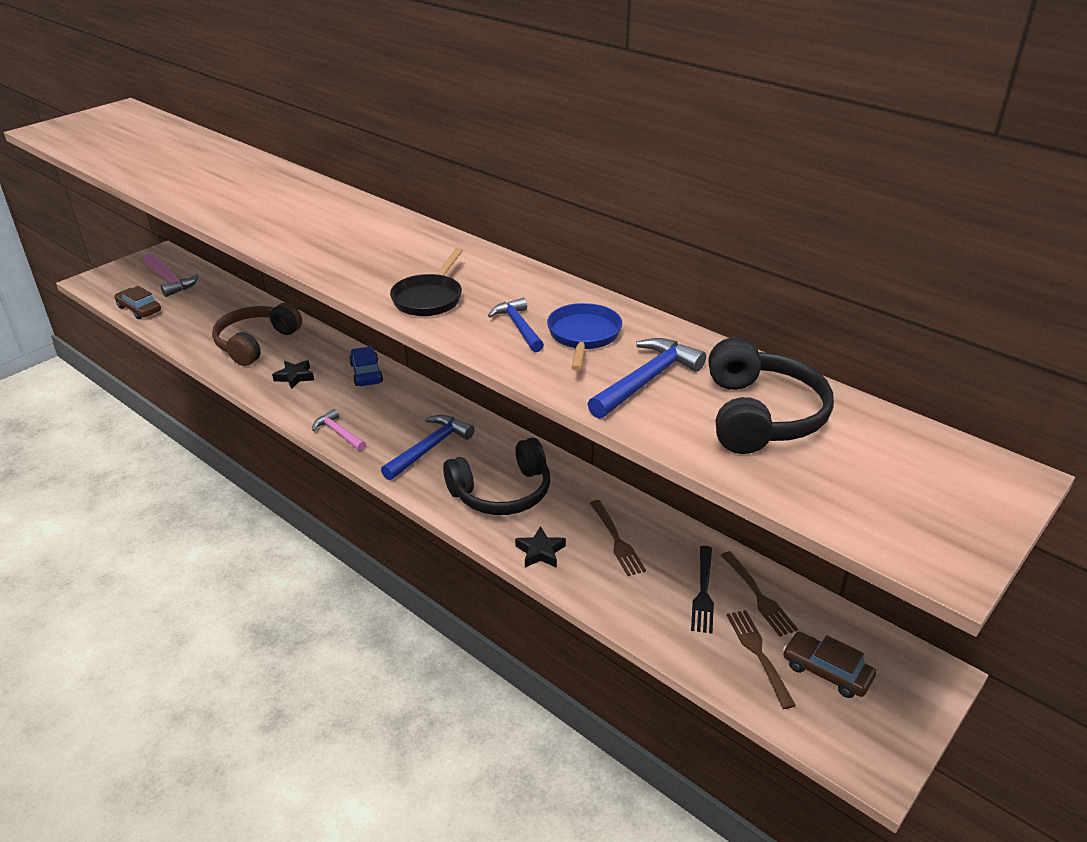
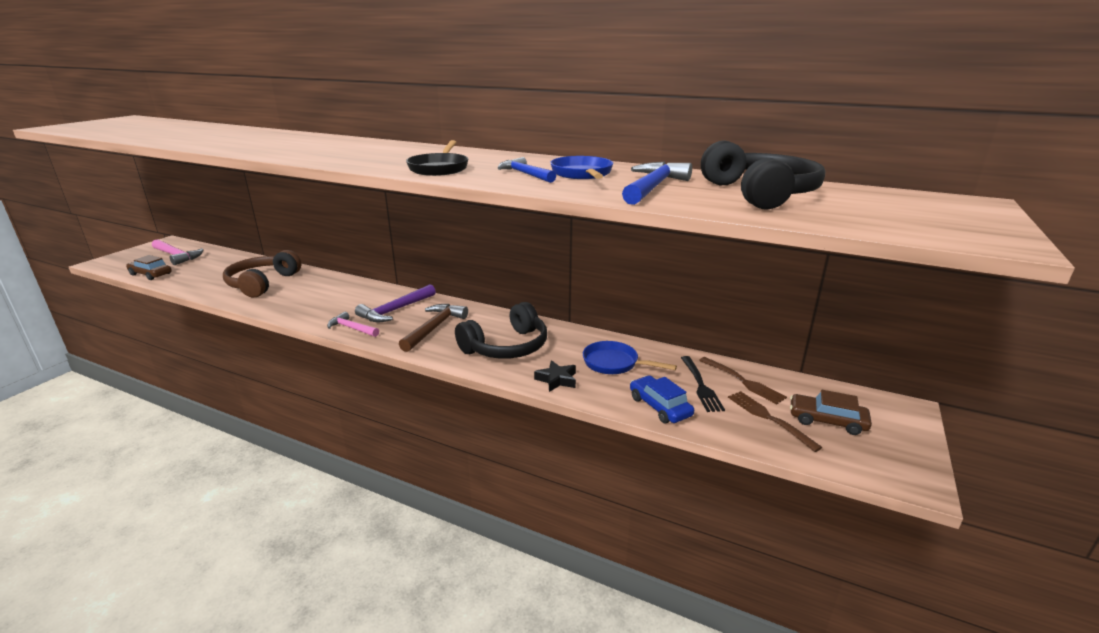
camera: 15 degrees left, 10 degrees down
black star [272,360,314,389] -> none
blue car [349,346,383,386] -> blue car moved to [630,375,694,423]
blue hammer [381,415,475,480] -> brown hammer [399,304,468,352]
brown fork [590,500,646,576] -> blue pan [583,341,677,374]
none -> purple hammer [355,284,436,322]

